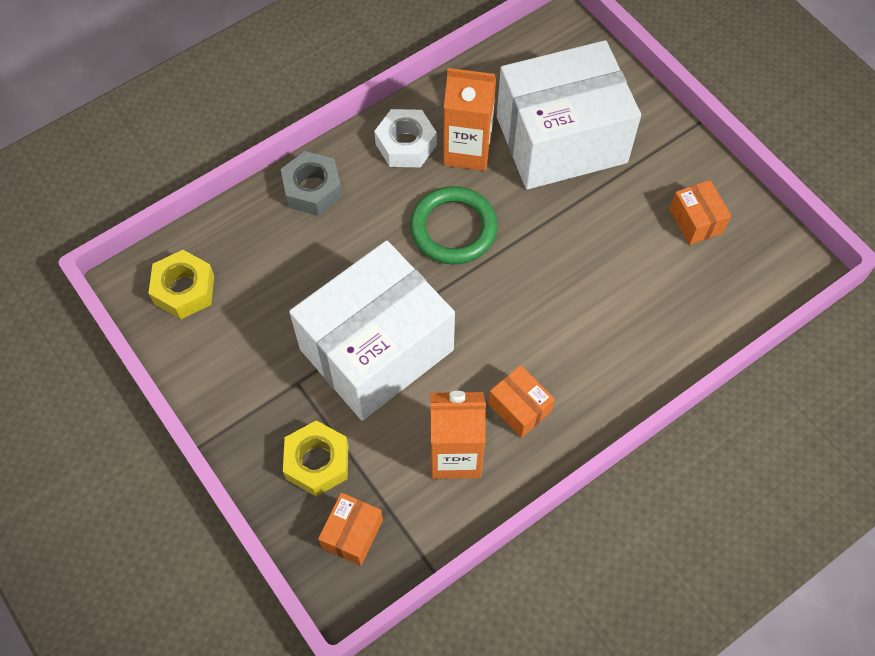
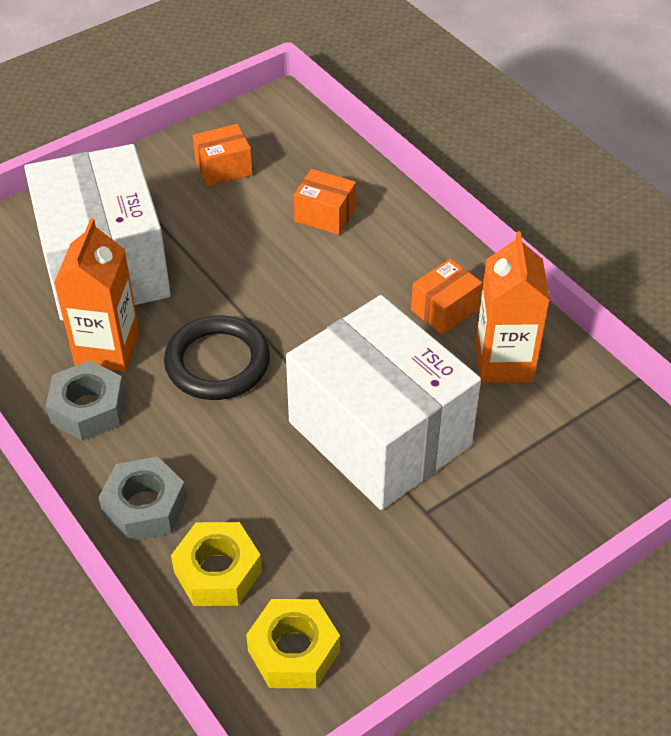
camera: 90 degrees left, 15 degrees down
yellow nut [283,420,348,496] -> yellow nut moved to [171,522,262,606]
orange box [318,492,383,566] -> orange box moved to [294,169,356,235]
white nut [374,109,437,167] -> grey nut [46,360,125,441]
green ring [410,186,498,264] -> black ring [164,316,270,400]

